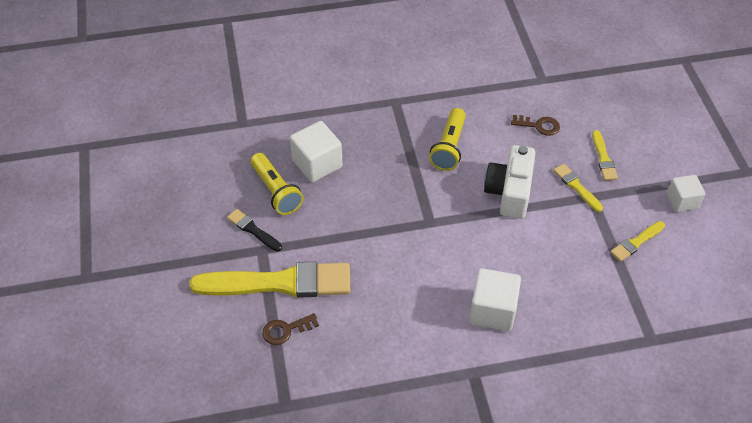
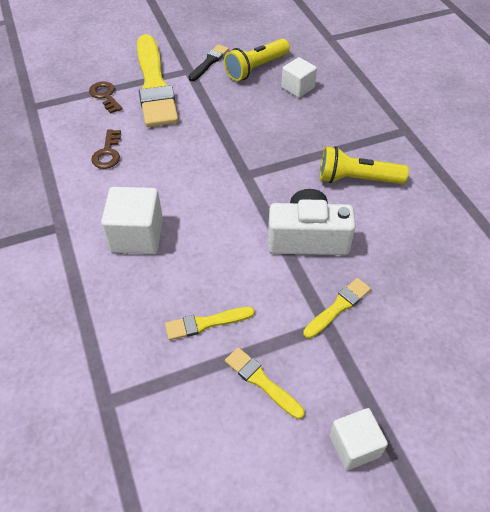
camera: 80 degrees right, 0 degrees up
white cube [290,121,342,182] -> white cube [281,57,317,98], size x0.65
brown key [511,115,560,136] -> brown key moved to [91,129,121,169]
yellow brush [592,130,618,180] -> yellow brush moved to [165,307,255,340]

